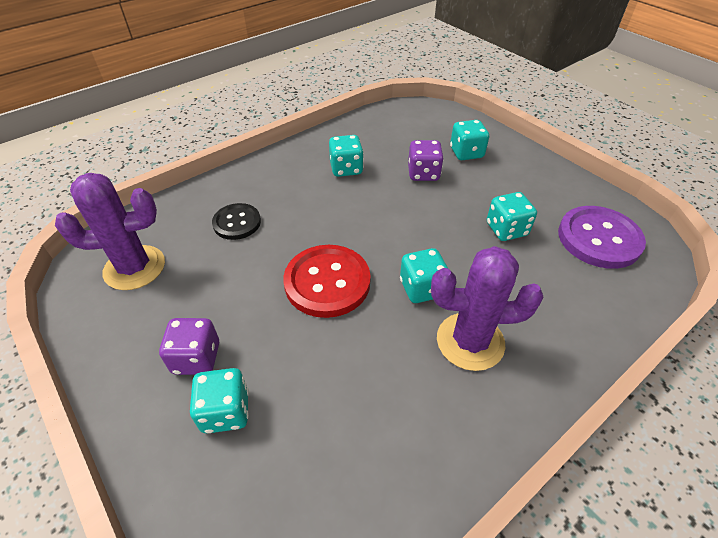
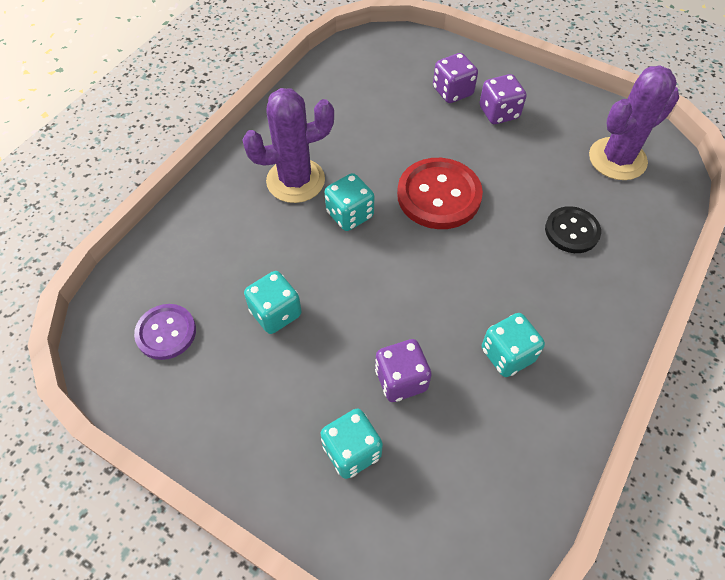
camera: 160 degrees right, 10 degrees up
turquoise dice [190,368,249,434] -> purple dice [433,53,478,103]
purple button [558,206,646,269] -> purple button [134,304,196,360], size x0.62

